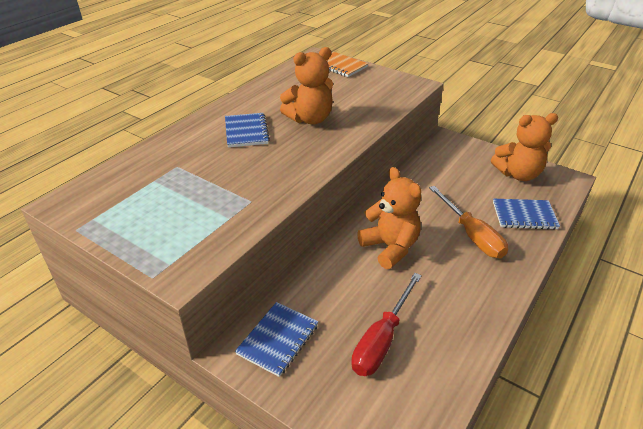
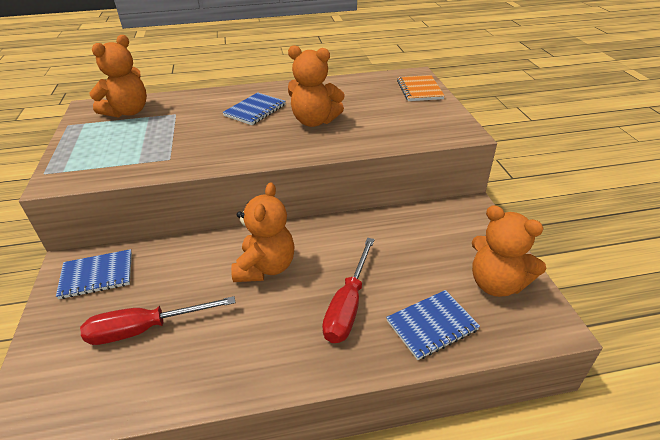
camera: 45 degrees right, 0 degrees up
orange screwdriver [429,186,508,258] -> red screwdriver [322,238,375,343]
blue notebook [493,199,560,230] -> blue notebook turned 75 degrees counterclockwise [386,290,480,360]
none -> orange teddy bear [90,35,147,118]

